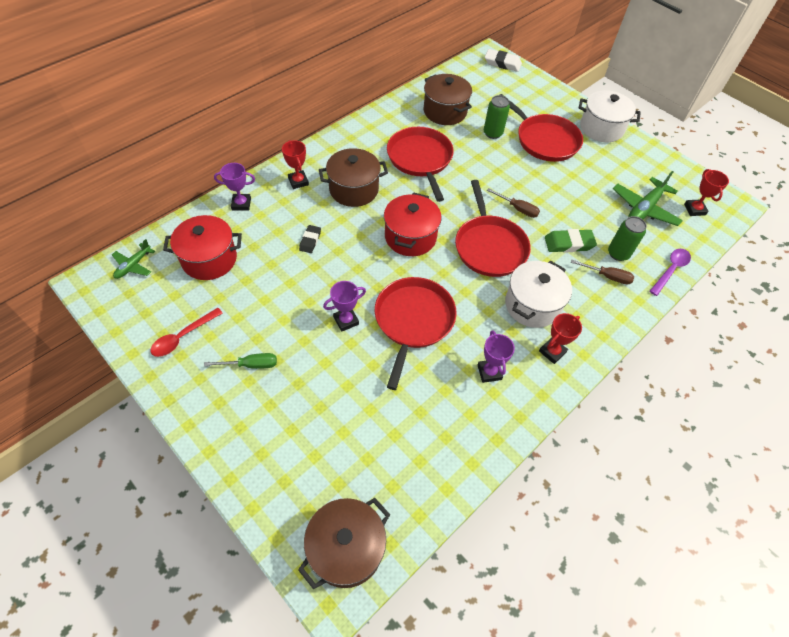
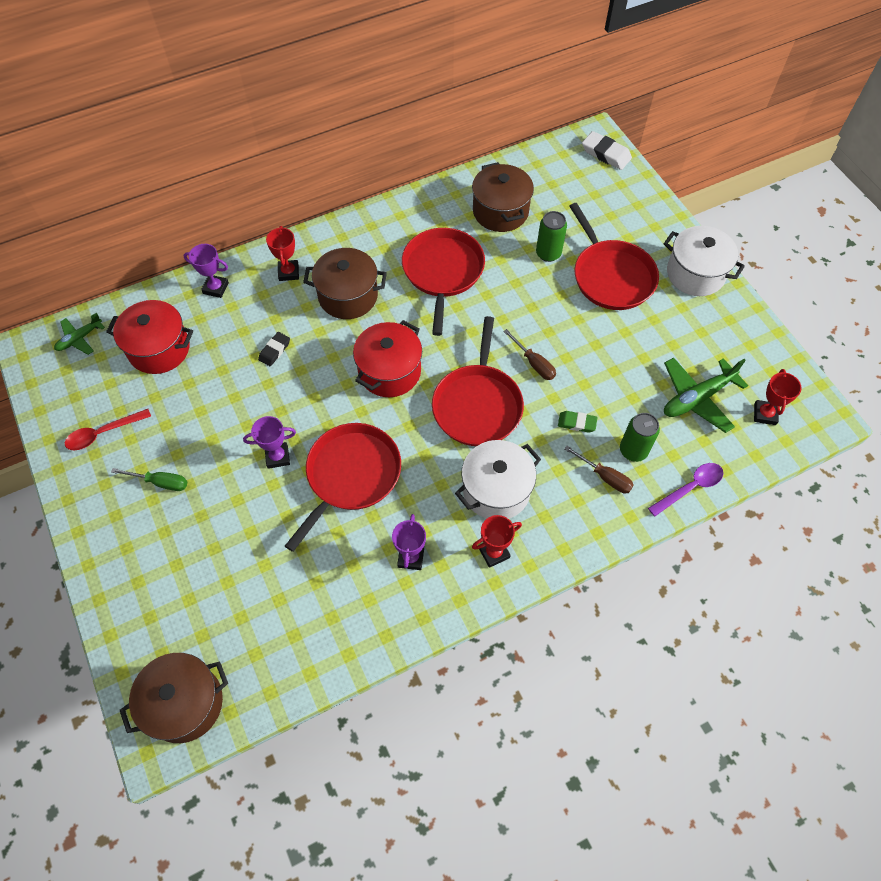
camera: 20 degrees right, 5 degrees up
green eraser [545,229,597,253] -> green eraser [558,411,597,433], size x0.64

